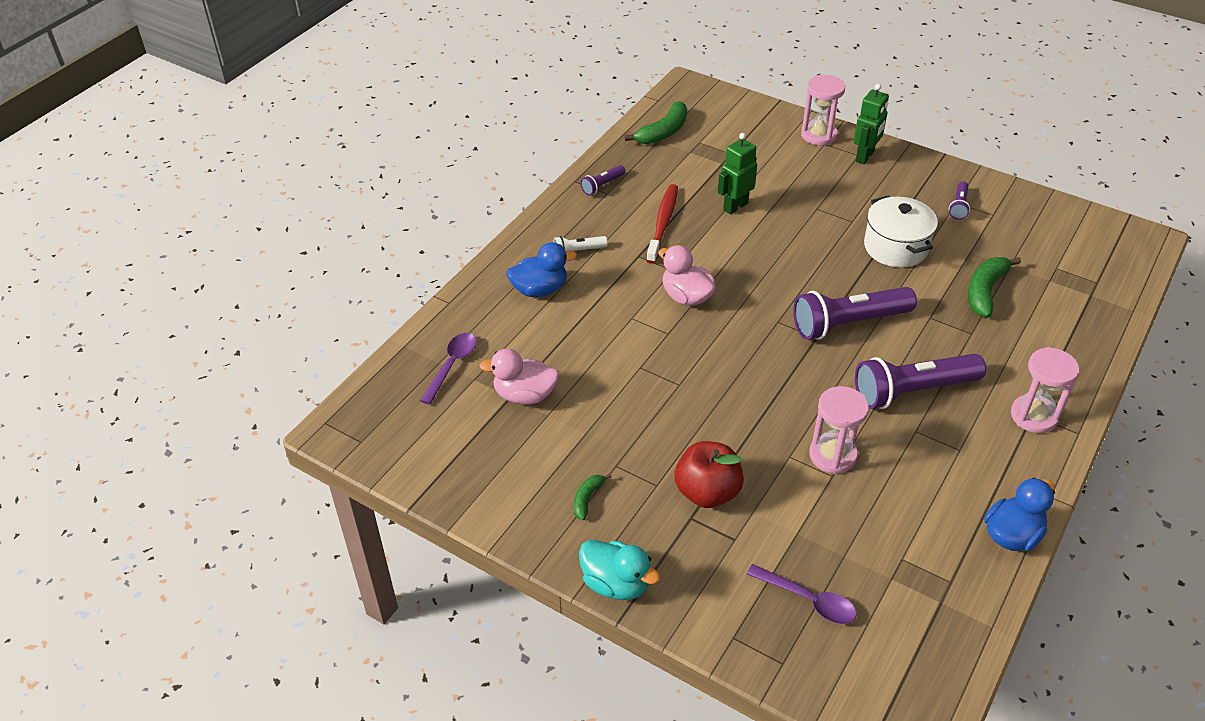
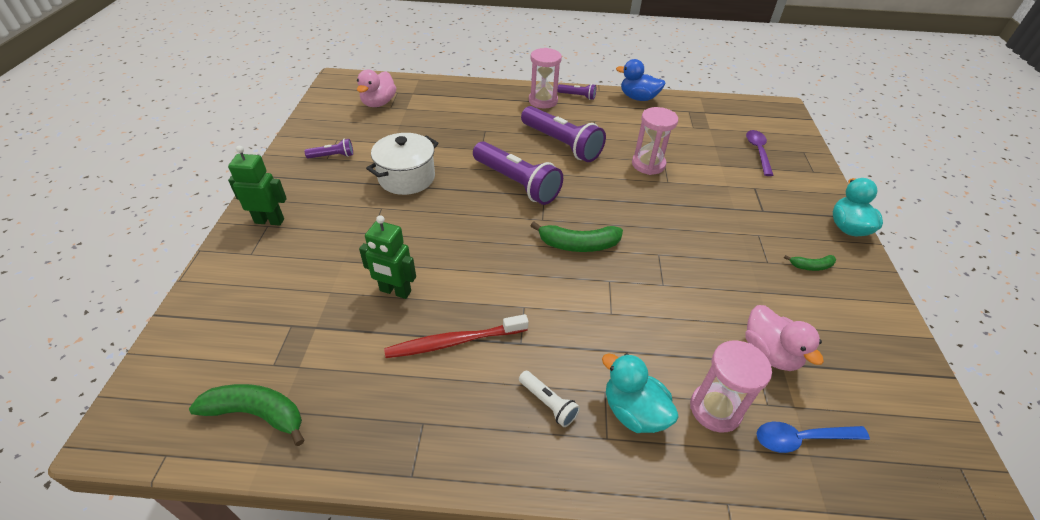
camera: 120 degrees left, 0 degrees up
purple spoon [420,333,476,405] -> blue spoon [756,422,870,453]
blue duck [506,242,577,297] -> turquoise duck [602,353,679,433]
purple flashlight [580,165,625,195] -> purple flashlight moved to [557,84,596,100]
pink duck [658,245,716,306] -> pink duck moved to [357,70,396,107]
red apple [675,441,744,508] -> none
pink hourglass [801,75,845,145] -> pink hourglass moved to [690,340,772,433]
green banana [968,257,1021,317] -> green banana moved to [531,222,623,252]

